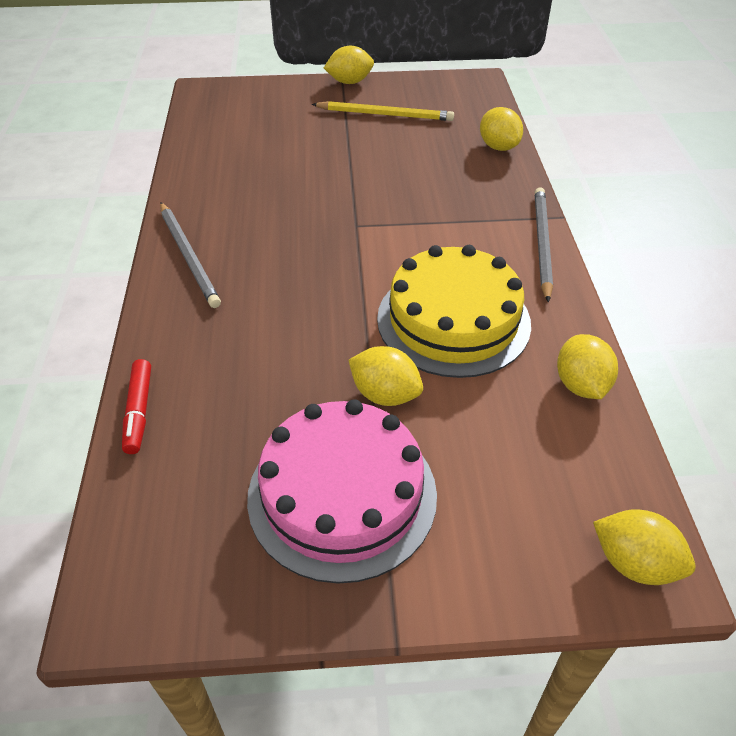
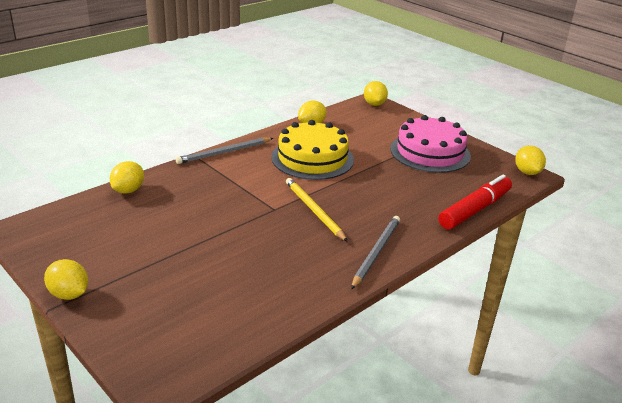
camera: 130 degrees left, 15 degrees down
red marker [122,359,151,454] -> red marker [439,174,512,230], size x1.83
yellow pencil [312,101,454,121] -> yellow pencil moved to [286,178,348,242]
yellow lemon [349,346,423,406] -> yellow lemon moved to [515,146,546,175]

